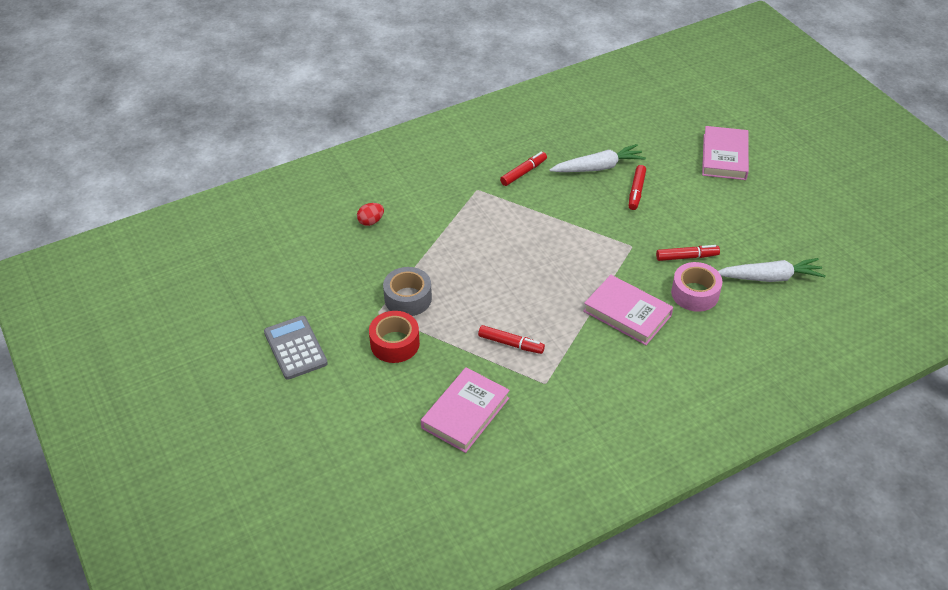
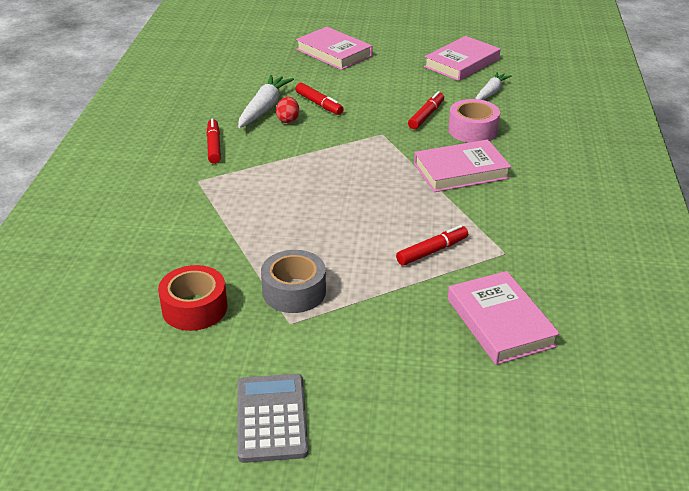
camera: 55 degrees left, 10 degrees down
grey calculator [264,316,328,380] -> grey calculator turned 75 degrees clockwise [237,374,309,463]
red egg [357,203,384,226] -> red egg moved to [276,97,299,123]
red tape [369,311,420,363] -> red tape moved to [158,265,227,331]
white carrot [718,258,826,282] -> white carrot [475,72,512,100], size x0.66
none -> pink book [424,36,500,81]

